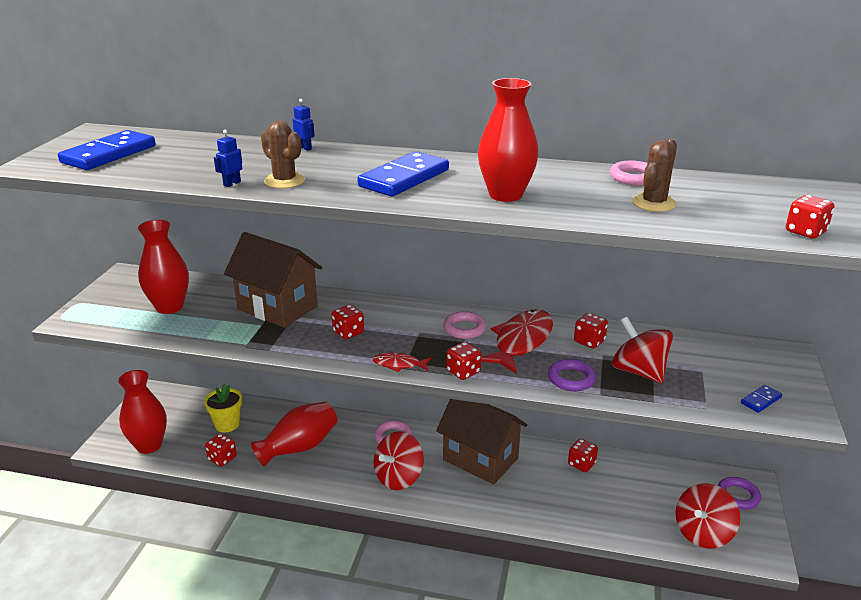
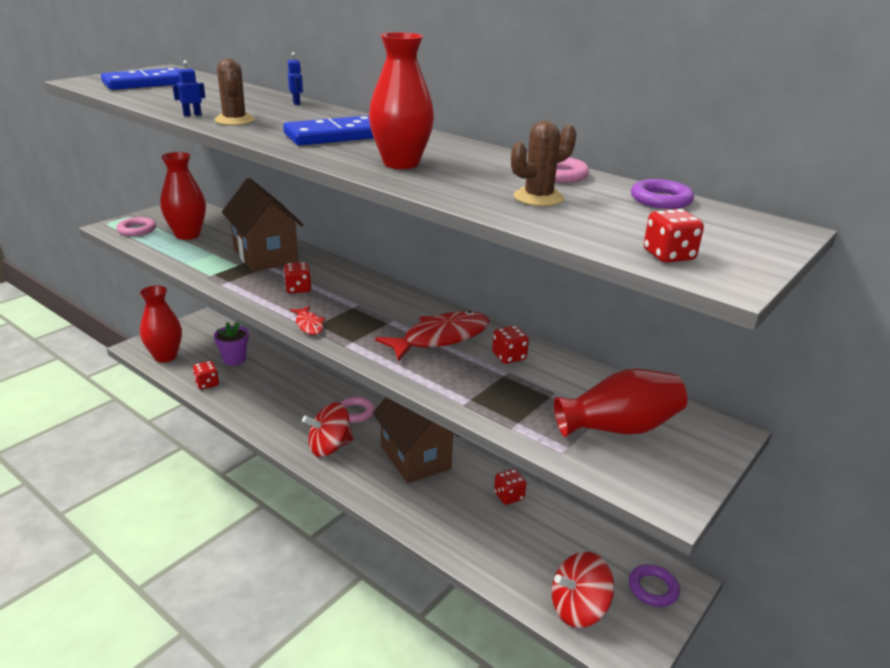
camera: 25 degrees right, 0 degrees up
yellow flower pot [204,384,242,432] -> purple flower pot [214,322,249,366]
red vase [251,402,338,467] -> red vase moved to [554,369,687,437]
red fish [372,352,432,372] -> red fish turned 150 degrees counterclockwise [290,306,325,335]
pink ring [443,311,487,339] -> pink ring moved to [117,217,156,236]
red dice [446,342,481,380] -> none
purple ring [548,359,596,391] -> purple ring moved to [631,179,694,209]
red spinning top [612,317,673,383] -> none
blue domino [741,385,782,413] -> none

